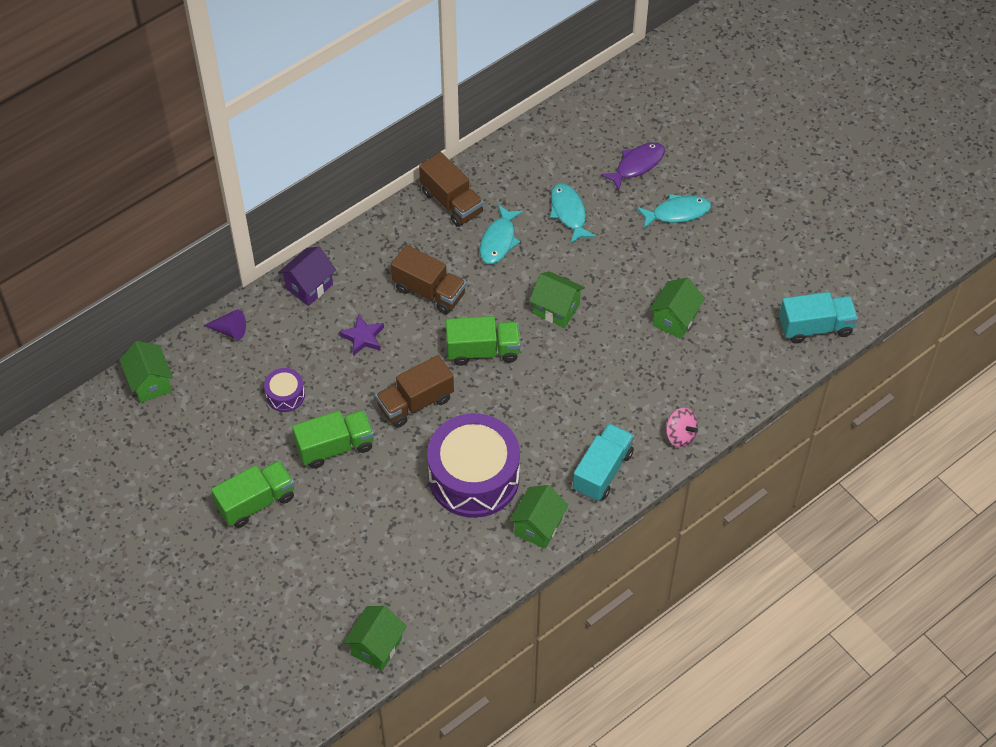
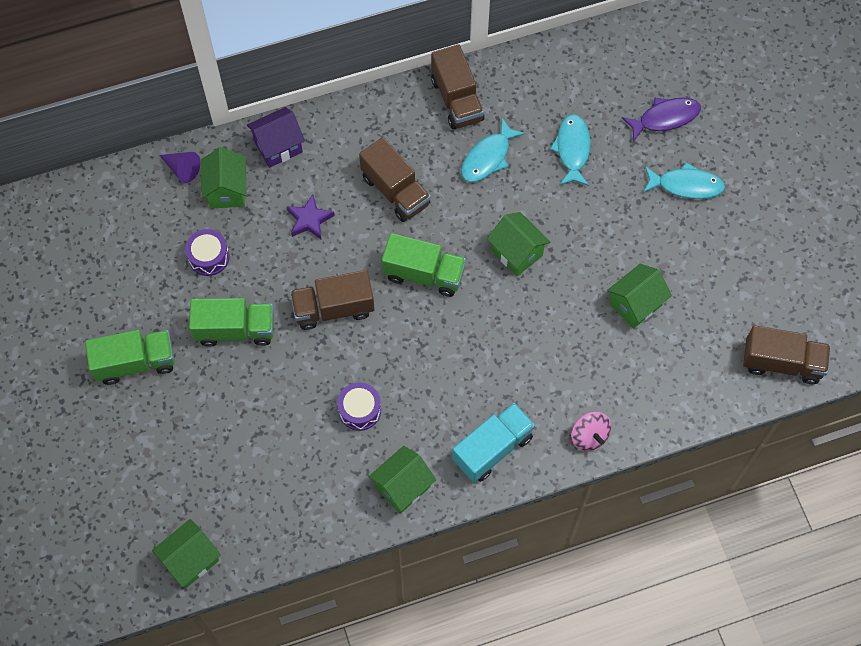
camera: 20 degrees right, 10 degrees up
green house [119,341,173,403] -> green house moved to [201,147,246,209]
purple drum [427,413,520,518] -> purple drum [337,382,381,431], size x0.44
turquoise truck [779,292,858,344] -> brown truck [743,325,831,384]

